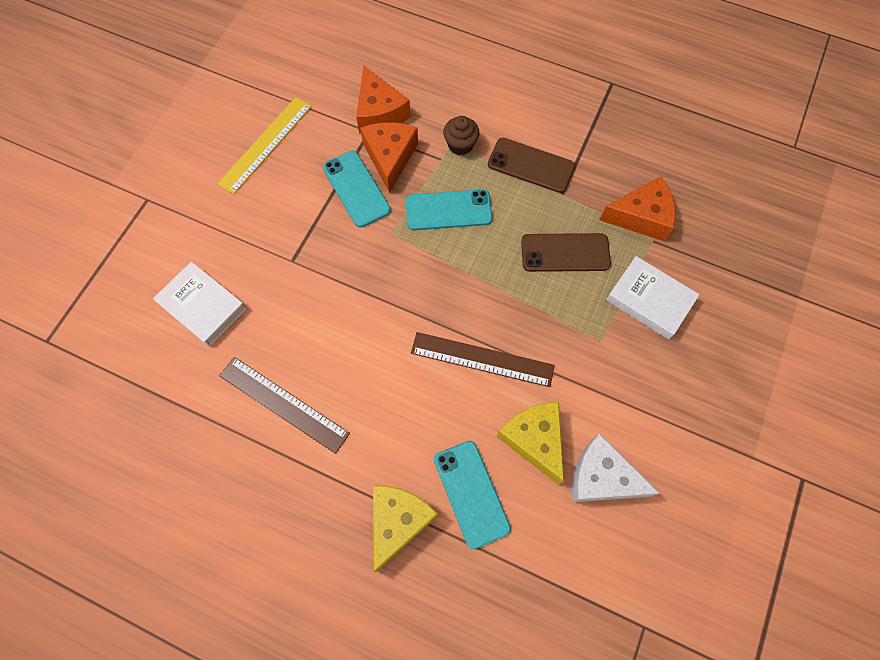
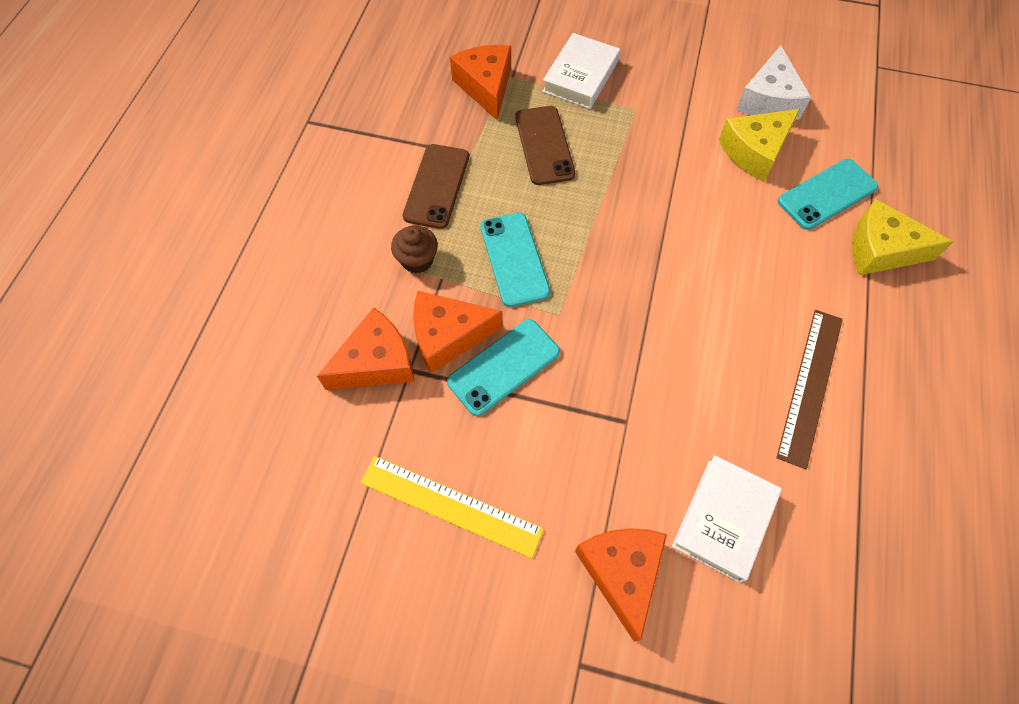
camera: 100 degrees left, 5 degrees down
brown ruler [411,332,555,387] -> none
none -> orange cheese [575,528,667,642]

